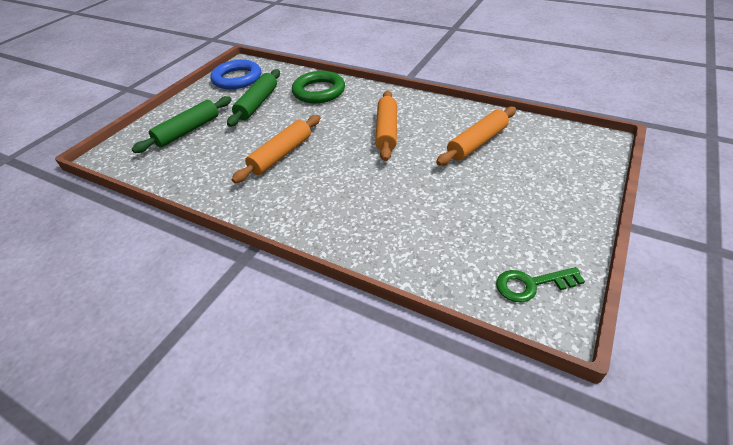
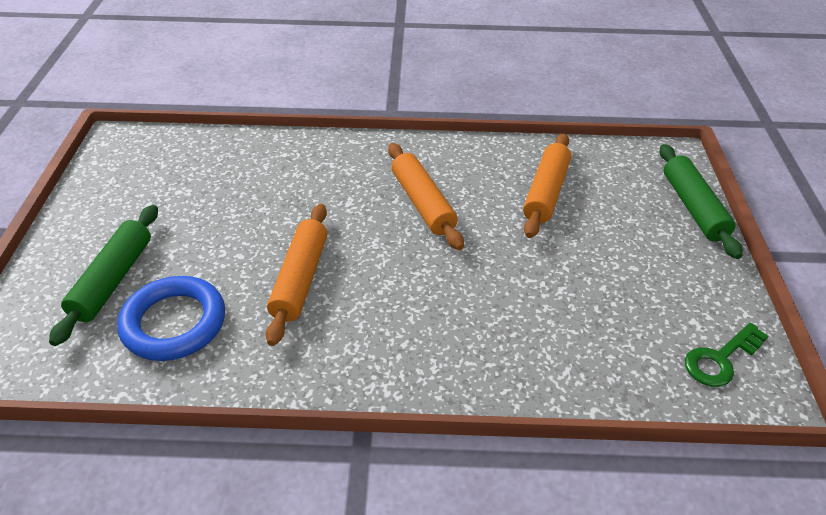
camera: 30 degrees left, 0 degrees up
blue ring [211,60,261,89] -> blue ring moved to [117,276,225,361]
green rolling pin [227,69,280,127] -> green rolling pin moved to [659,144,743,259]
green ring [292,71,345,103] -> none

